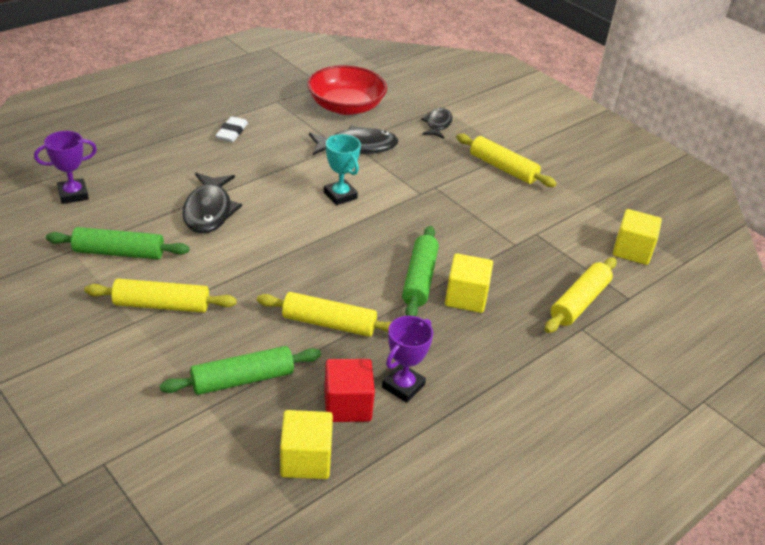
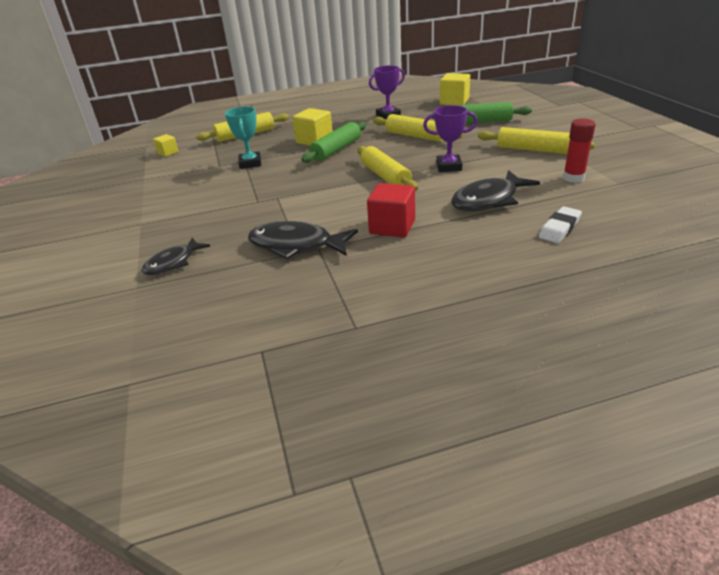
camera: 150 degrees left, 5 degrees down
purple trophy [34,131,97,204] -> purple trophy moved to [423,105,478,172]
green rolling pin [46,227,189,259] -> red glue stick [563,118,596,183]
black fish [182,173,242,234] -> black fish turned 150 degrees counterclockwise [451,170,540,211]
white eraser [216,116,248,142] -> white eraser moved to [539,207,582,243]
red bowl [307,65,387,115] -> none
turquoise trophy [324,134,361,205] -> turquoise trophy moved to [225,106,261,169]
red cube [324,359,375,422] -> red cube moved to [367,183,415,238]
yellow rolling pin [456,133,557,187] -> yellow rolling pin moved to [357,146,418,191]
yellow cube [613,209,662,265] -> yellow cube [153,134,178,157], size x0.57

